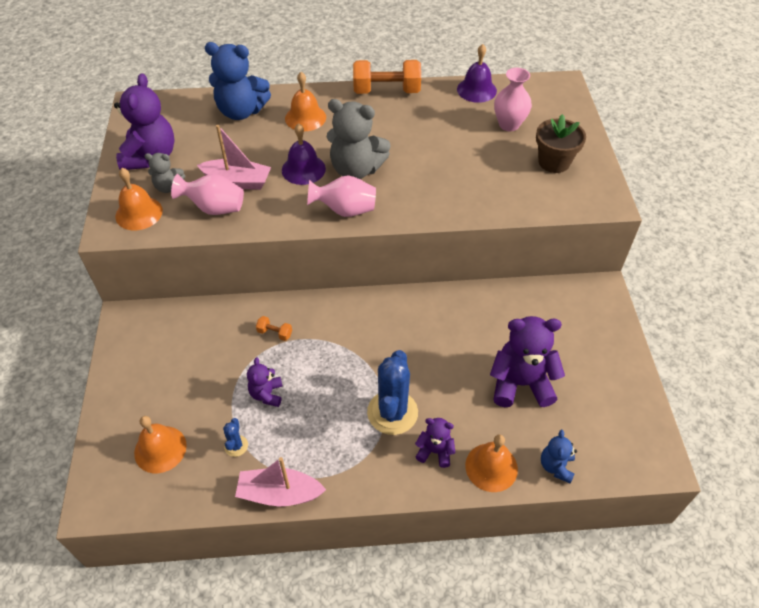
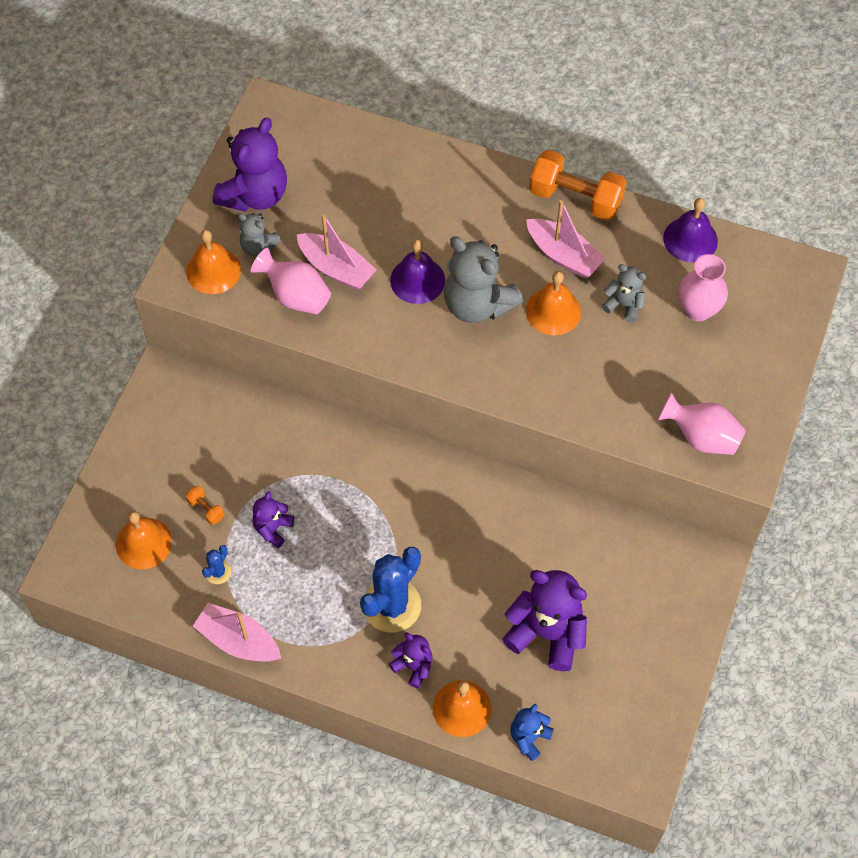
camera: 25 degrees right, 10 degrees up
blue teddy bear [205,42,271,120] -> none
orange dumbbell [256,316,292,341] -> orange dumbbell moved to [186,486,224,525]
orange bell [285,72,326,131] -> orange bell moved to [526,271,581,335]
pink vase [307,175,376,217] -> pink vase moved to [658,392,746,455]
brown flower pot [536,114,586,173] -> none
none -> pink boat [526,200,606,278]
none -> grey teddy bear [601,264,646,323]

